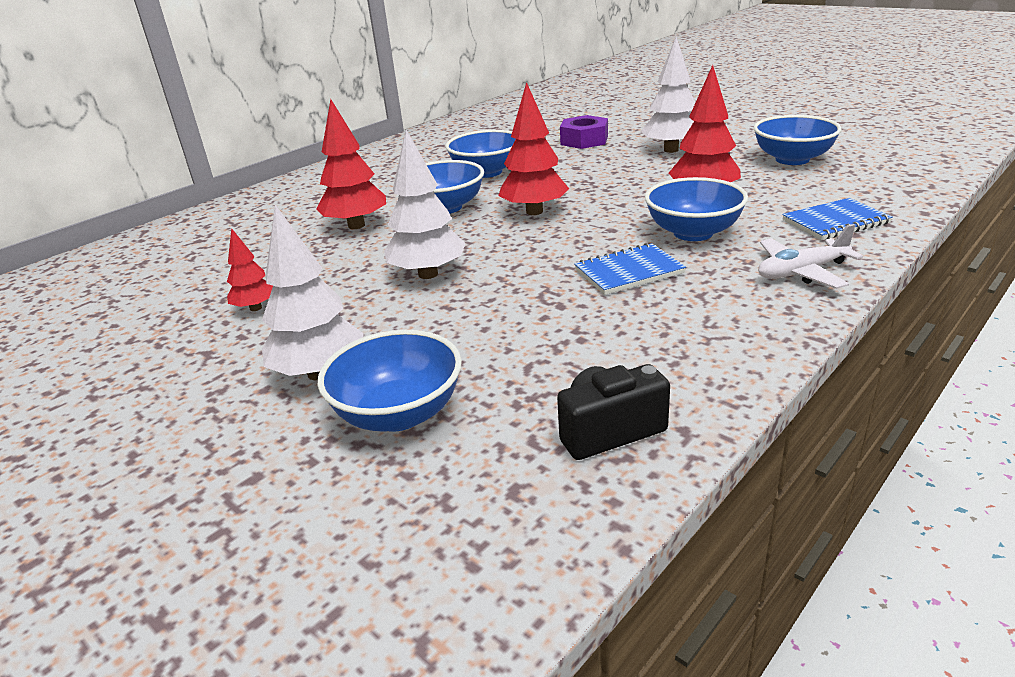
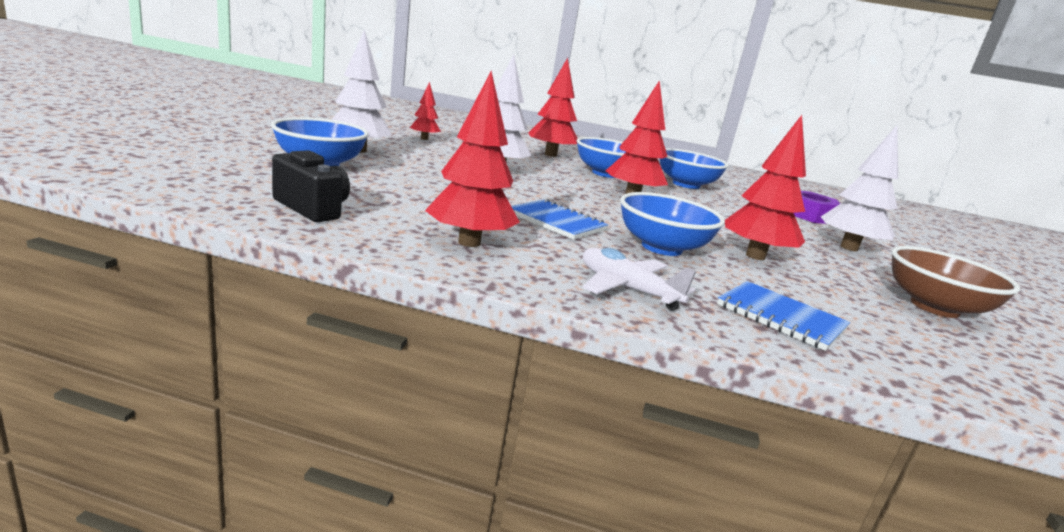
camera: 55 degrees right, 10 degrees down
blue bowl [753,115,842,165] -> brown bowl [891,246,1020,318]
none -> red tree [425,71,520,247]

